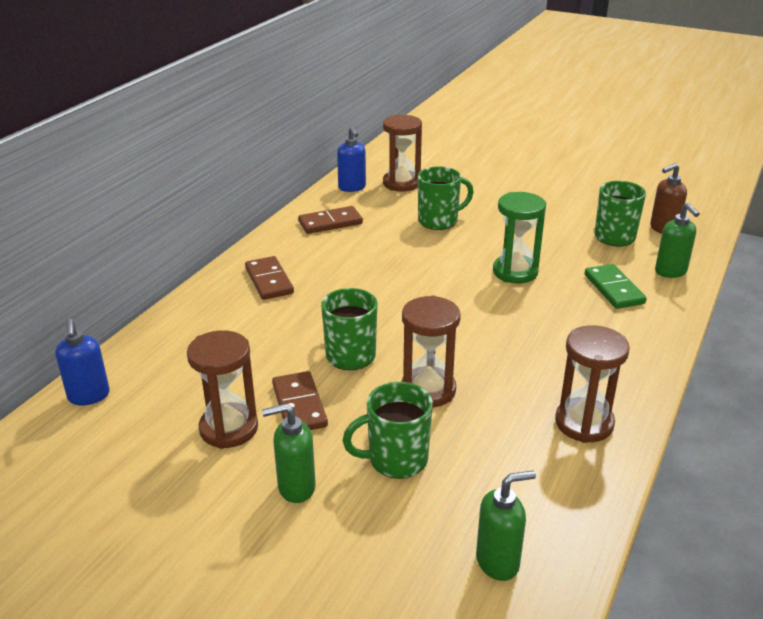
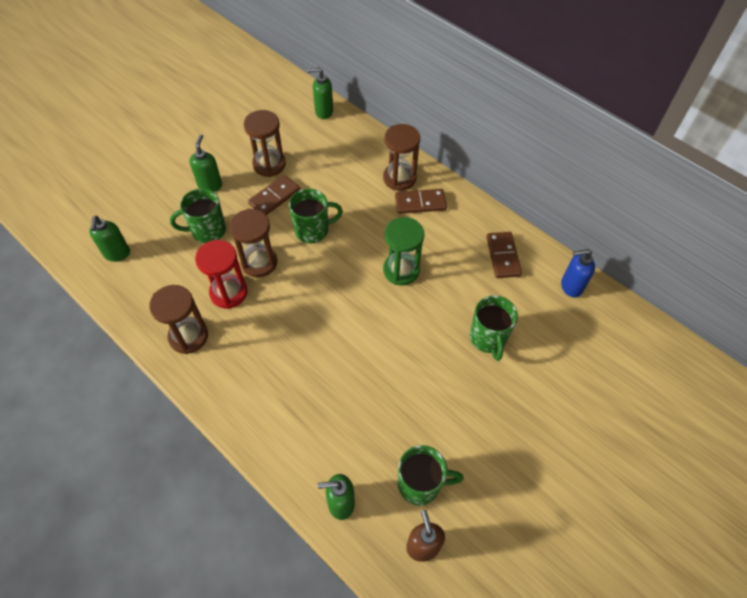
camera: 105 degrees right, 25 degrees up
blue soap dispenser [55,319,110,405] -> green soap dispenser [307,67,333,119]
brown domino [272,371,328,430] -> brown domino turned 45 degrees counterclockwise [248,175,300,215]
green mug [342,382,433,479] -> green mug turned 105 degrees counterclockwise [170,188,226,243]
brown hourglass [383,115,422,191] -> brown hourglass moved to [383,124,420,191]
green hourglass [493,192,546,284] -> green hourglass moved to [383,217,424,285]
green domino [584,264,647,309] -> none
none -> red hourglass [195,240,248,309]

